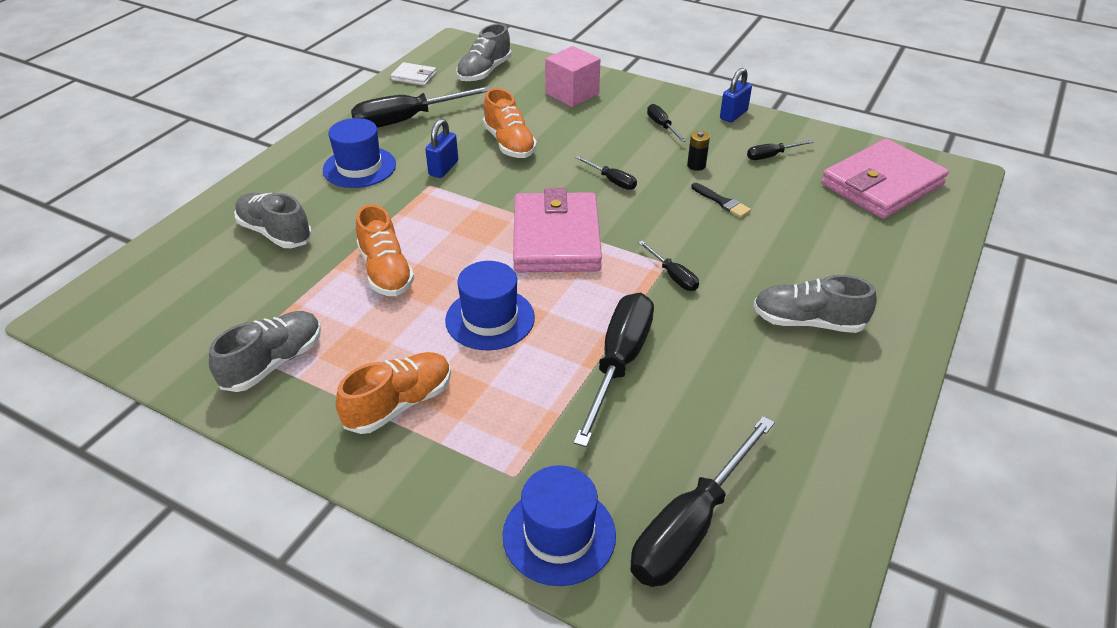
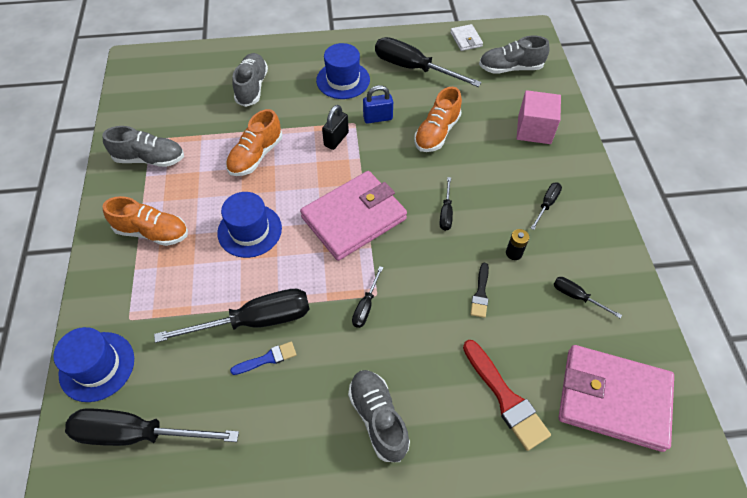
camera: 55 degrees right, 15 degrees up
blue padlock [720,68,752,123] -> none
none -> blue brush [230,342,297,375]
none -> black padlock [322,105,349,150]
none -> red brush [463,340,551,451]

